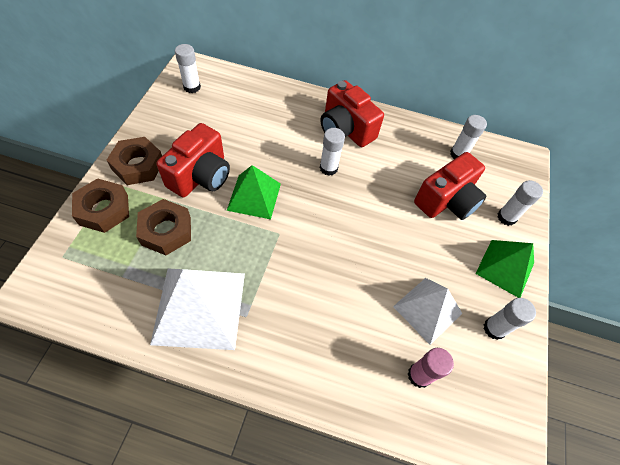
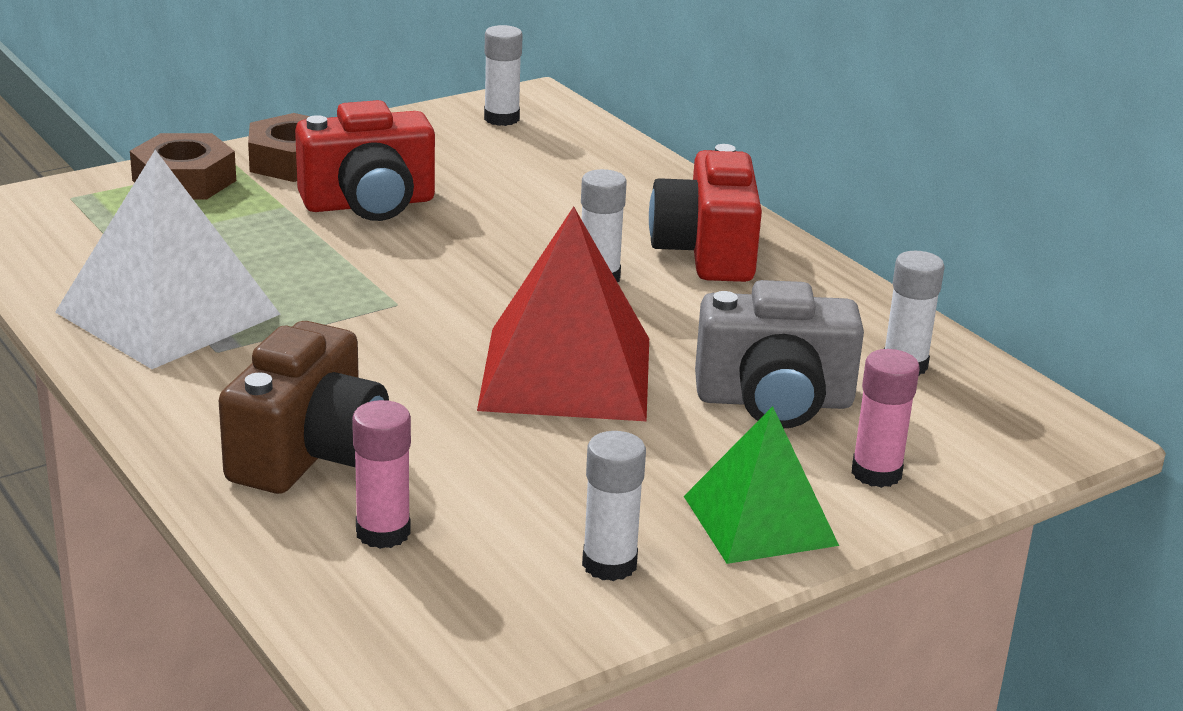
camera: 45 degrees right, 30 degrees down
brown nut [136,199,191,255] -> none
green pyramid [226,165,281,219] -> none
white pyramid [393,278,462,345] -> none
red camera [414,152,487,220] -> grey camera [695,280,864,429]
white glue stick [497,180,543,226] -> pink glue stick [852,349,920,488]
none -> brown camera [219,321,389,494]
none -> red pyramid [477,206,649,421]

